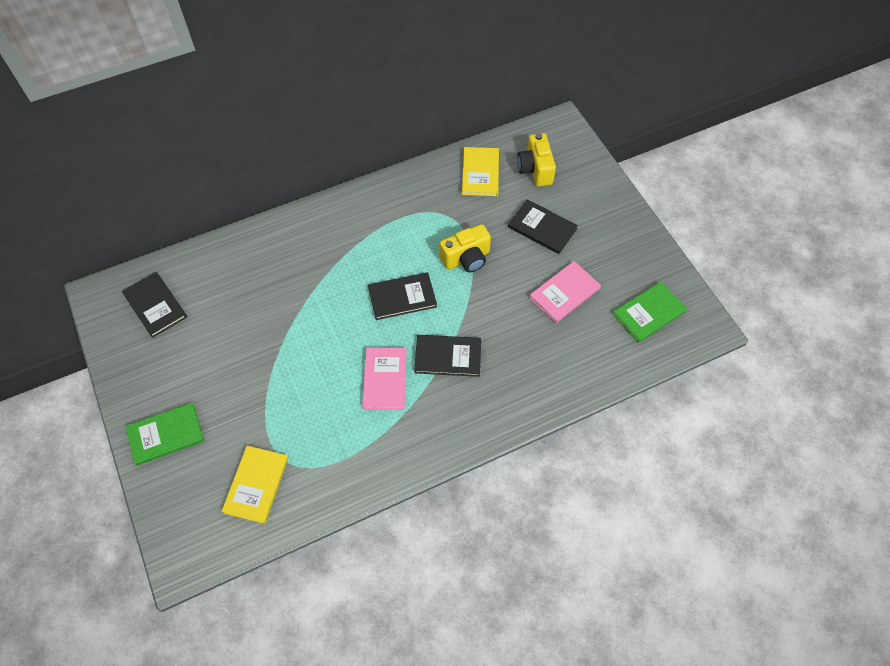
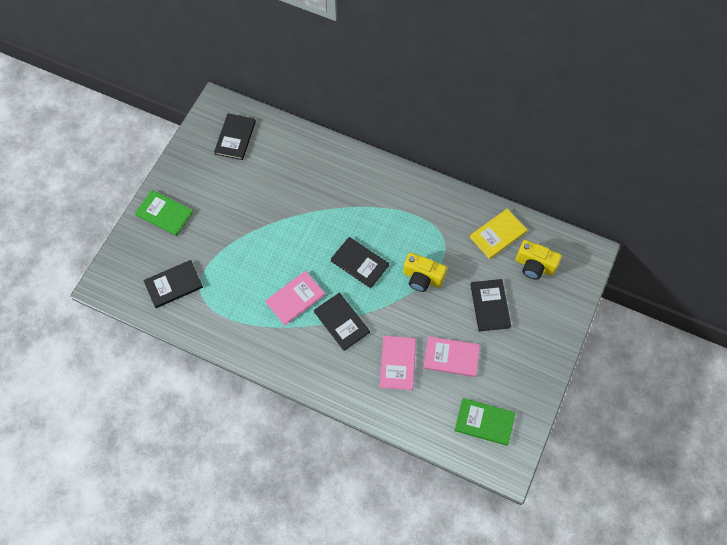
camera: 50 degrees right, 5 degrees up
yellow book [222,446,288,524] -> black book [143,260,203,308]
yellow camera [517,133,556,187] -> yellow camera turned 105 degrees counterclockwise [516,240,562,280]
none -> pink book [380,336,416,390]

